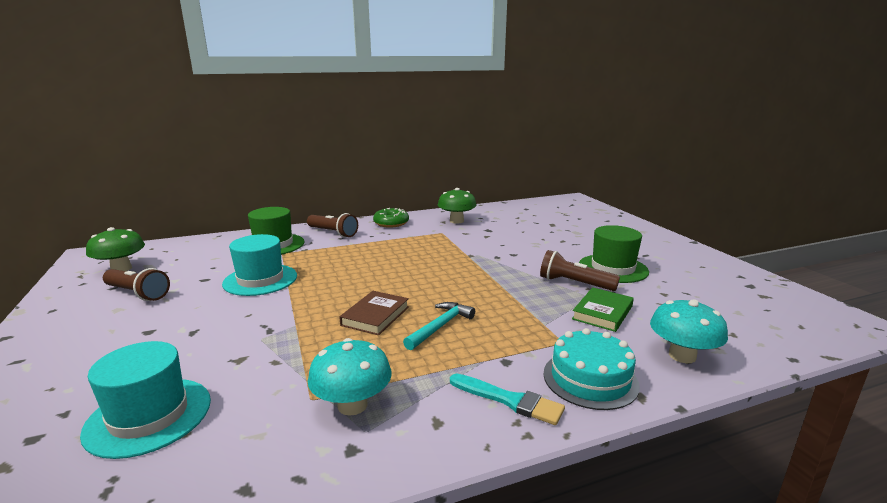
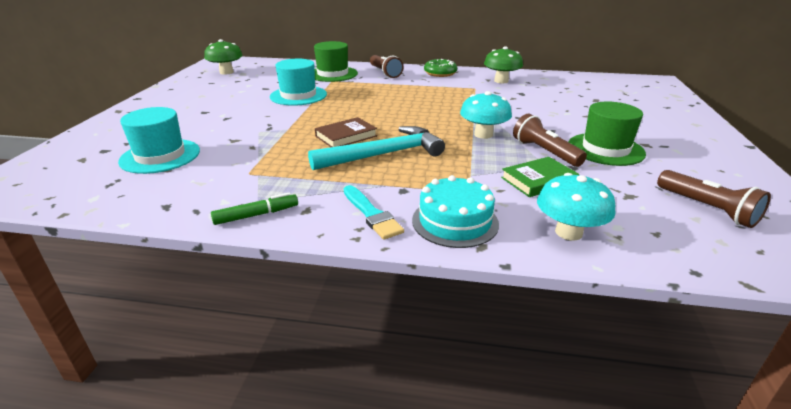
camera: 30 degrees right, 10 degrees up
brown flashlight [103,268,170,301] -> brown flashlight moved to [657,170,771,228]
turquoise mushroom [308,338,392,416] -> turquoise mushroom moved to [460,91,512,139]
turquoise hammer [403,302,475,350] -> turquoise hammer [308,126,445,170], size x1.68
none -> green marker [211,192,298,225]

